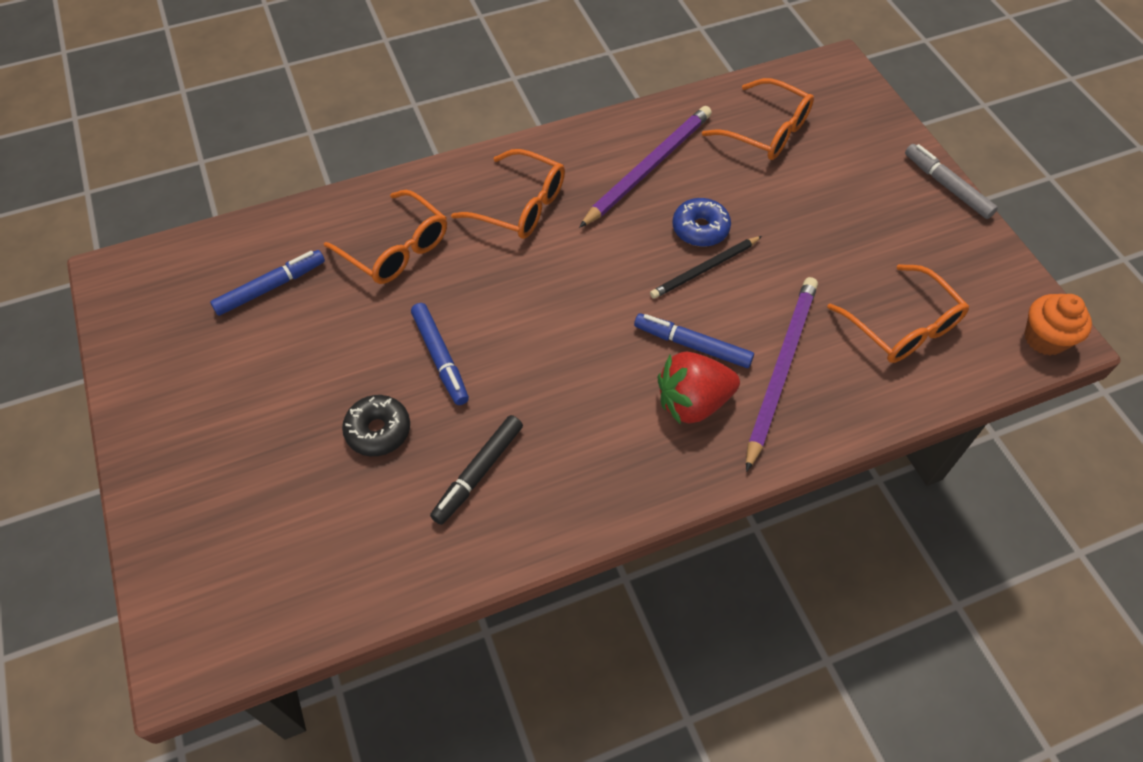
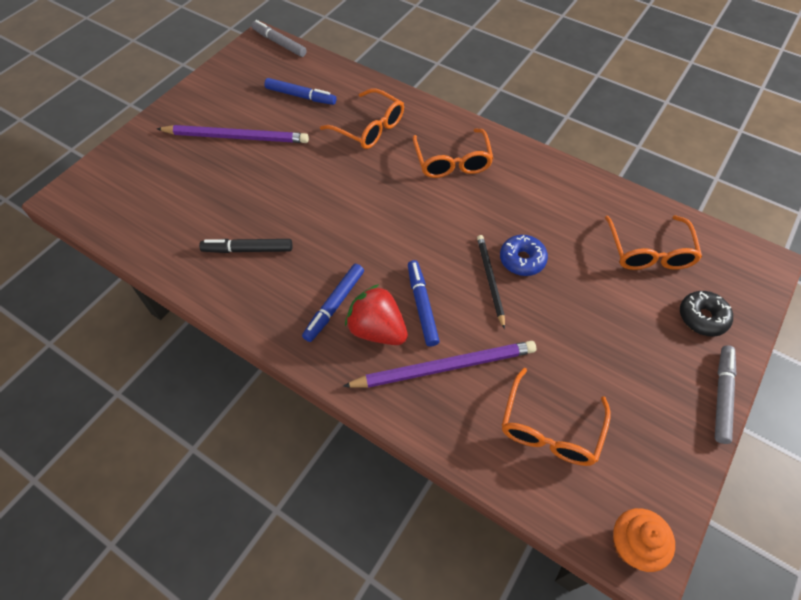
camera: 55 degrees right, 0 degrees up
orange glasses [324,190,447,284] -> orange glasses turned 60 degrees counterclockwise [320,88,404,149]
black donut [342,395,410,456] -> black donut moved to [680,291,733,337]
blue marker [411,303,469,405] -> blue marker moved to [302,264,364,342]
purple pencil [579,106,712,228] -> purple pencil moved to [157,125,309,143]
black pencil [650,236,762,299] -> black pencil turned 60 degrees clockwise [477,235,505,329]
none -> grey marker [251,20,307,57]

